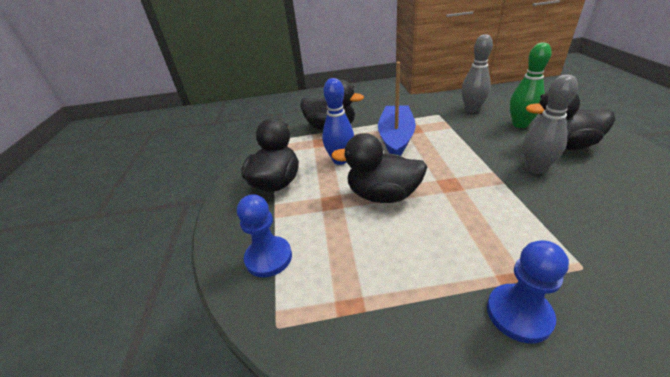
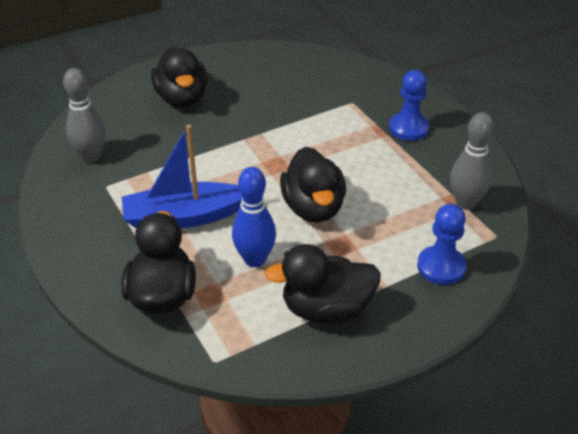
camera: 115 degrees left, 5 degrees up
green bowling pin [510,42,552,128] -> none
grey bowling pin [523,74,578,174] -> grey bowling pin moved to [450,112,494,210]

